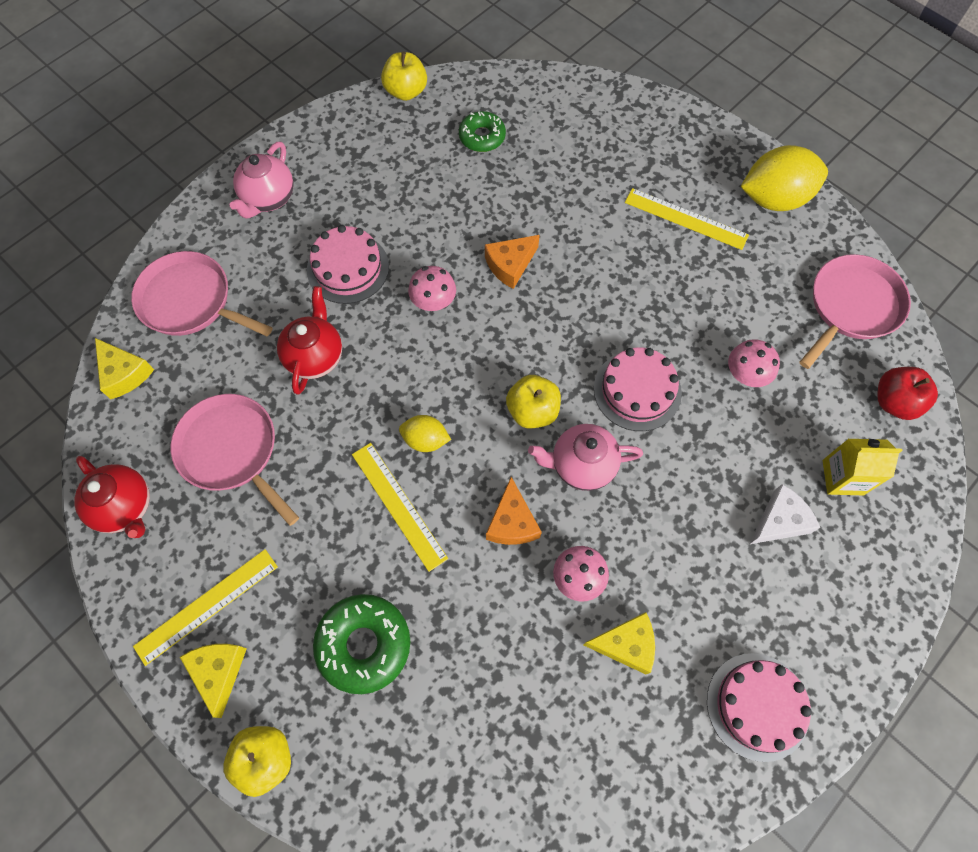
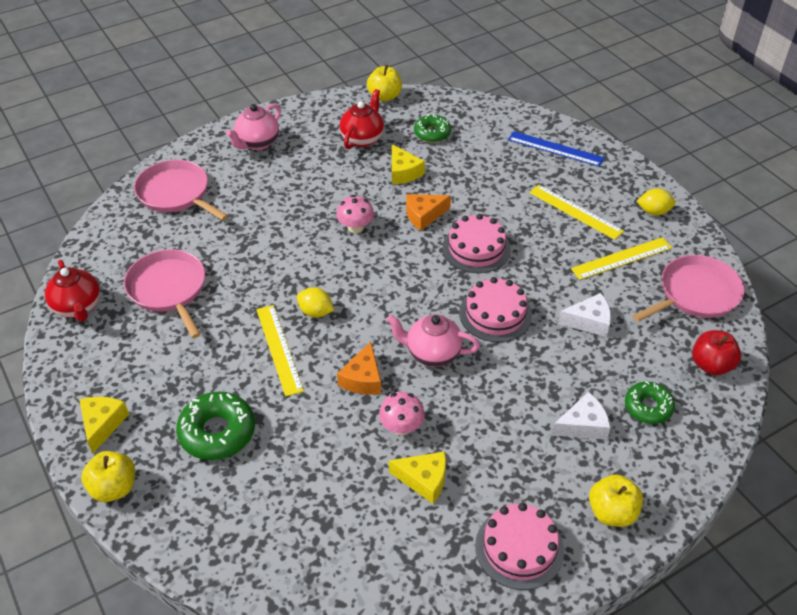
camera: 15 degrees right, 20 degrees down
yellow cheese [95,338,154,399] -> yellow cheese moved to [392,144,425,184]
yellow ruler [133,549,278,666] -> yellow ruler moved to [571,237,672,280]
red teapot [277,286,342,395] -> red teapot moved to [339,89,384,149]
pink cake [307,225,389,304] -> pink cake moved to [442,214,511,273]
yellow apple [506,375,561,428] -> yellow apple moved to [589,474,643,527]
pink mushroom [728,339,780,387] -> white cheese [558,293,611,337]
yellow lemon [740,145,828,211] -> yellow lemon [637,189,676,215], size x0.53
yellow carton [823,439,902,495] -> green donut [625,381,675,424]
none -> blue ruler [508,131,605,167]

